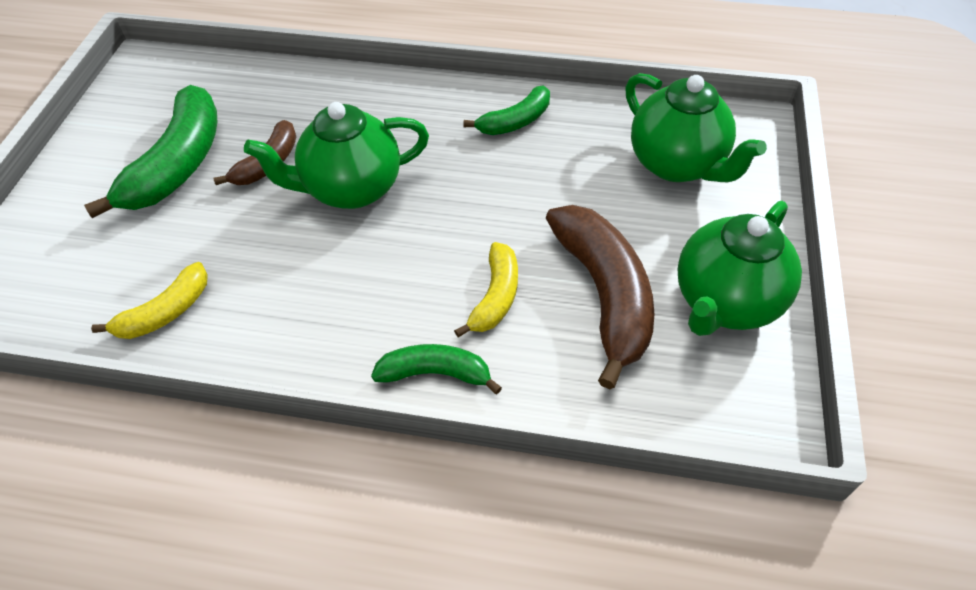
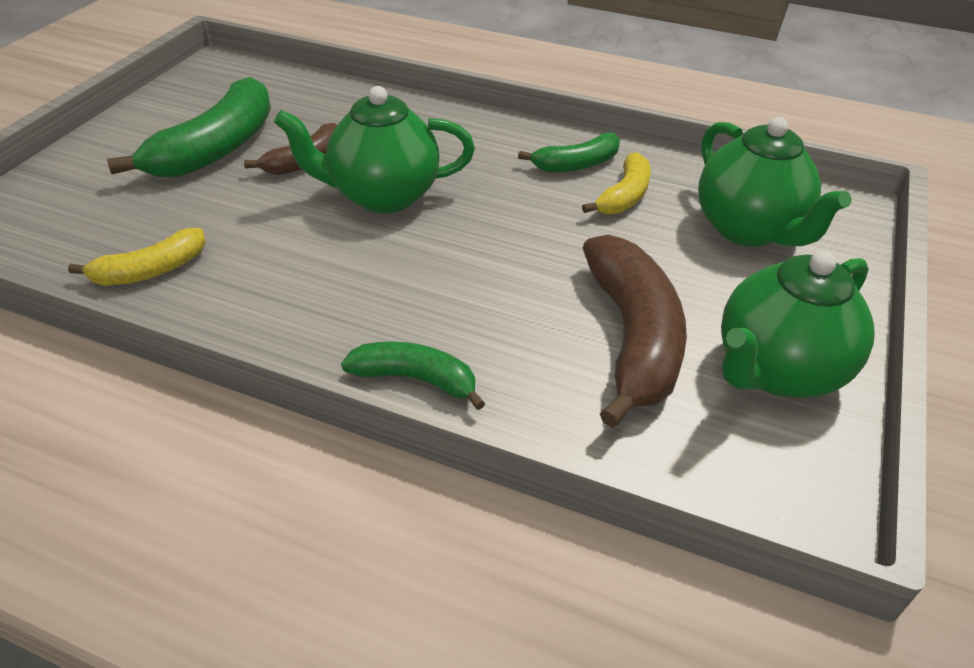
camera: 10 degrees right, 10 degrees down
yellow banana [454,242,518,337] -> yellow banana moved to [582,152,651,215]

